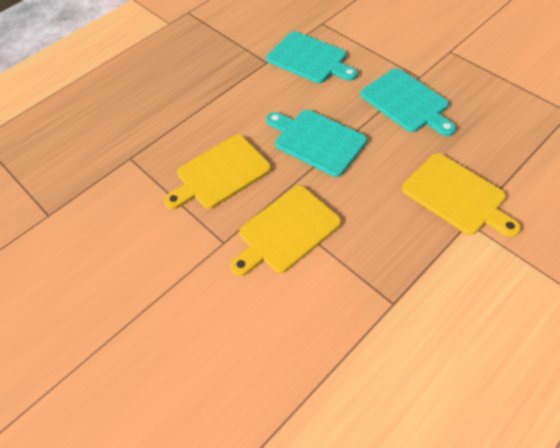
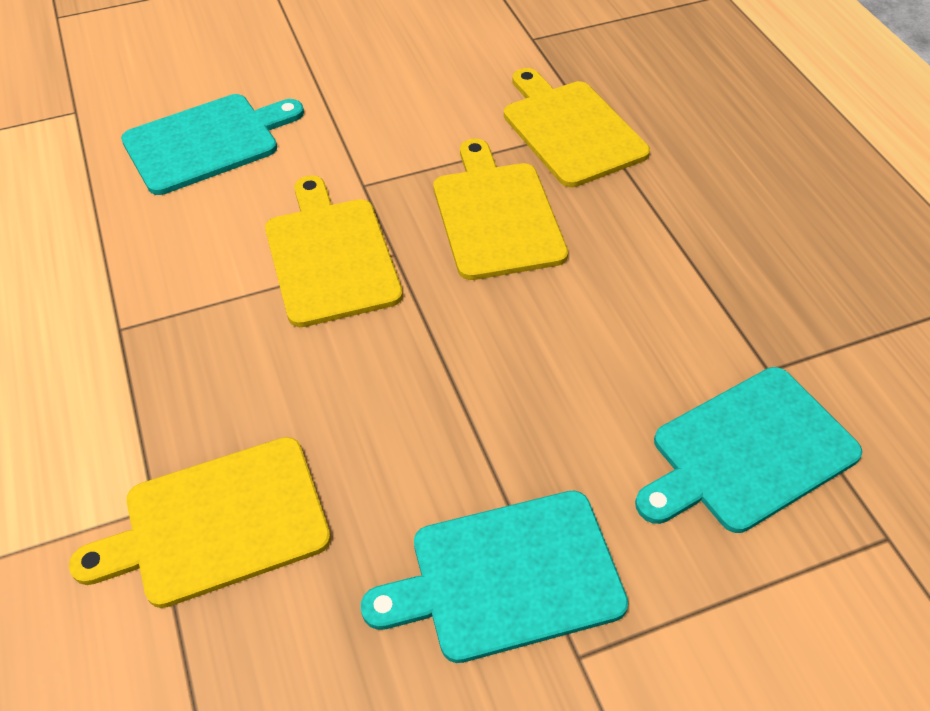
camera: 110 degrees right, 5 degrees down
turquoise cutting board [266,110,367,177] -> turquoise cutting board moved to [121,94,304,195]
none -> yellow cutting board [504,68,650,187]

